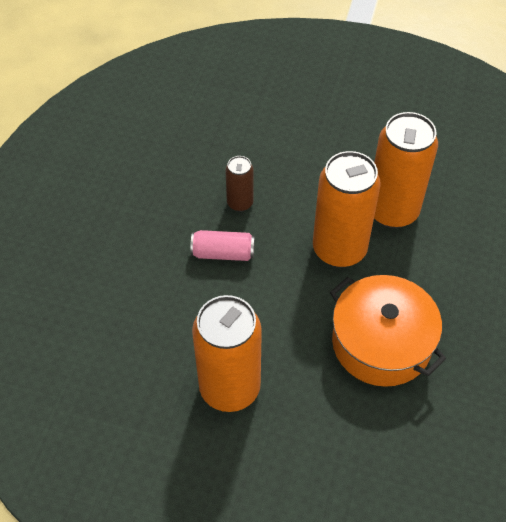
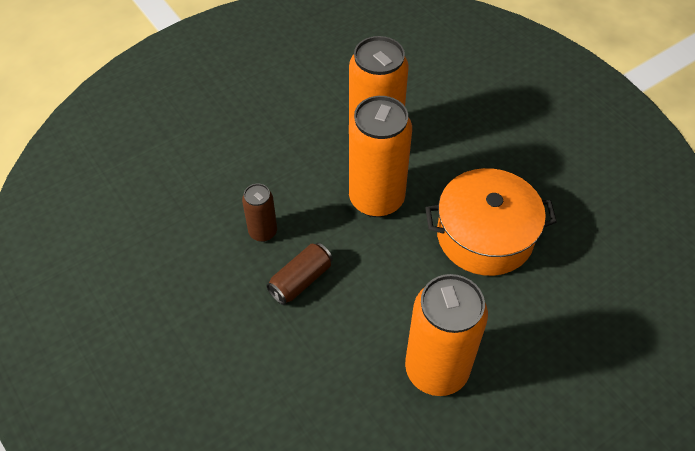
camera: 50 degrees left, 0 degrees up
pink can [190,230,255,261] -> brown can [266,243,333,305]

